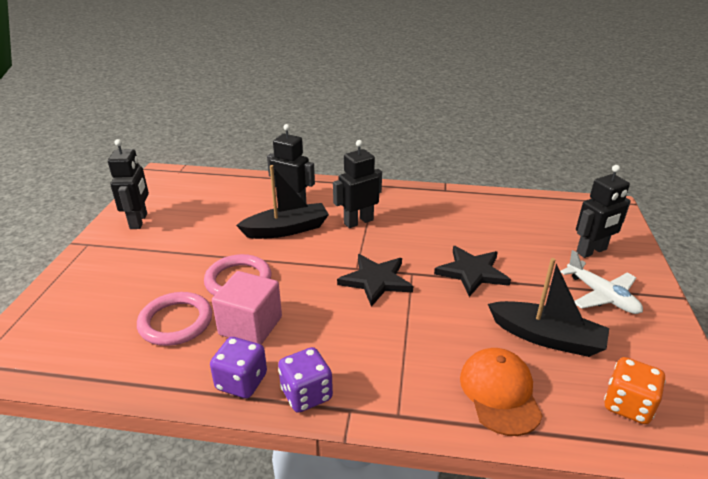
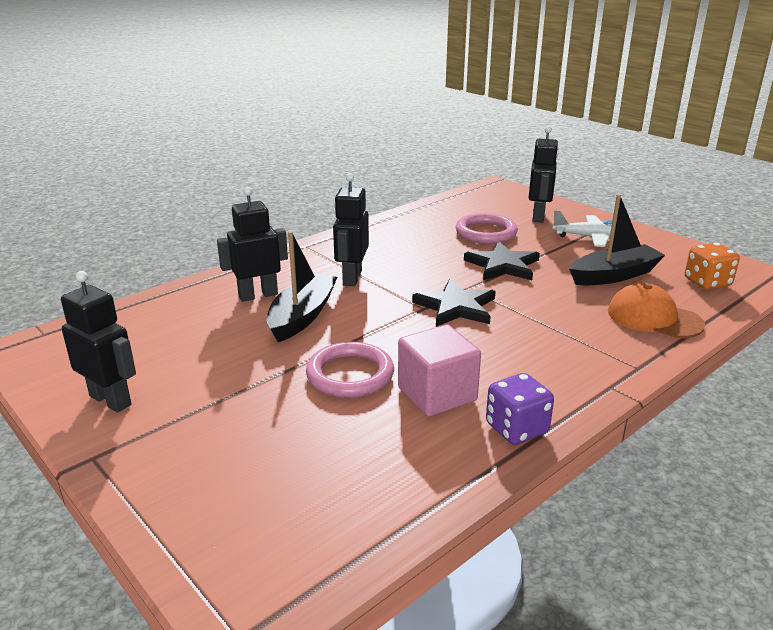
camera: 50 degrees left, 5 degrees down
pink ring [137,292,212,346] -> pink ring moved to [456,213,518,244]
purple dice [278,347,333,413] -> none

